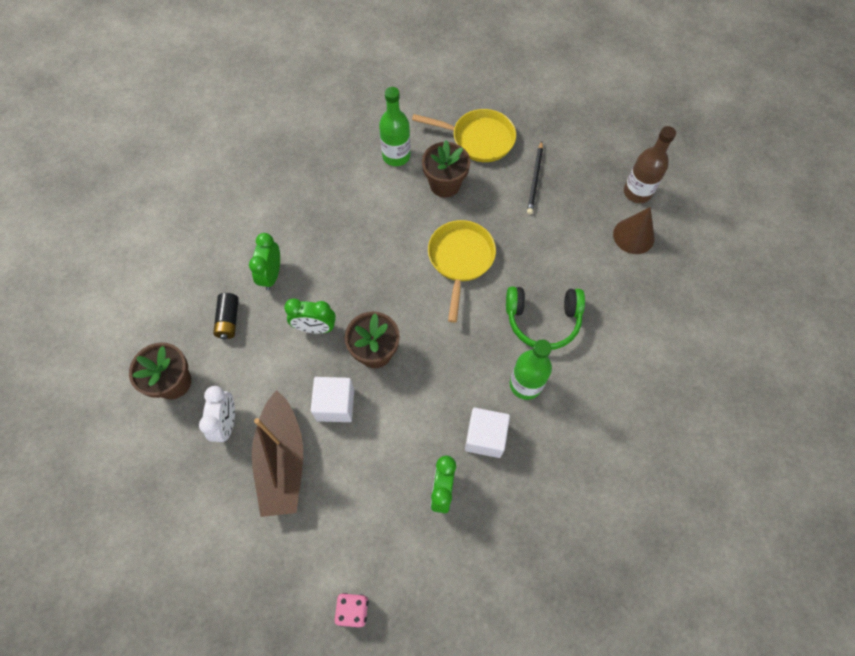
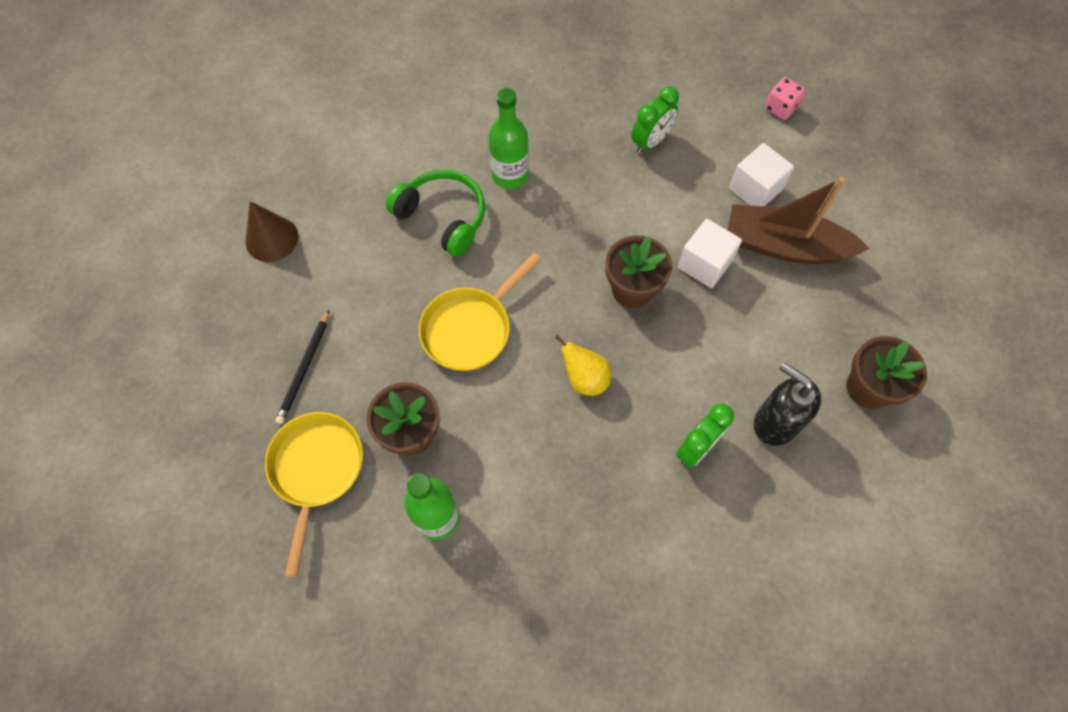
camera: 145 degrees left, 0 degrees up
white clock [199,386,235,442] -> none
black battery [213,293,239,339] -> black soap dispenser [754,362,821,446]
brown boat [252,390,303,517] -> brown boat turned 105 degrees counterclockwise [728,177,870,264]
green clock [284,298,336,334] -> none
yellow pan [412,109,516,162] -> yellow pan turned 45 degrees clockwise [265,412,363,577]
white cube [465,408,510,458] -> white cube moved to [729,143,794,206]
black pencil [527,141,543,214] -> black pencil turned 150 degrees clockwise [275,310,329,424]
brown bottle [624,126,676,203] -> none
none -> yellow pear [555,335,611,396]

